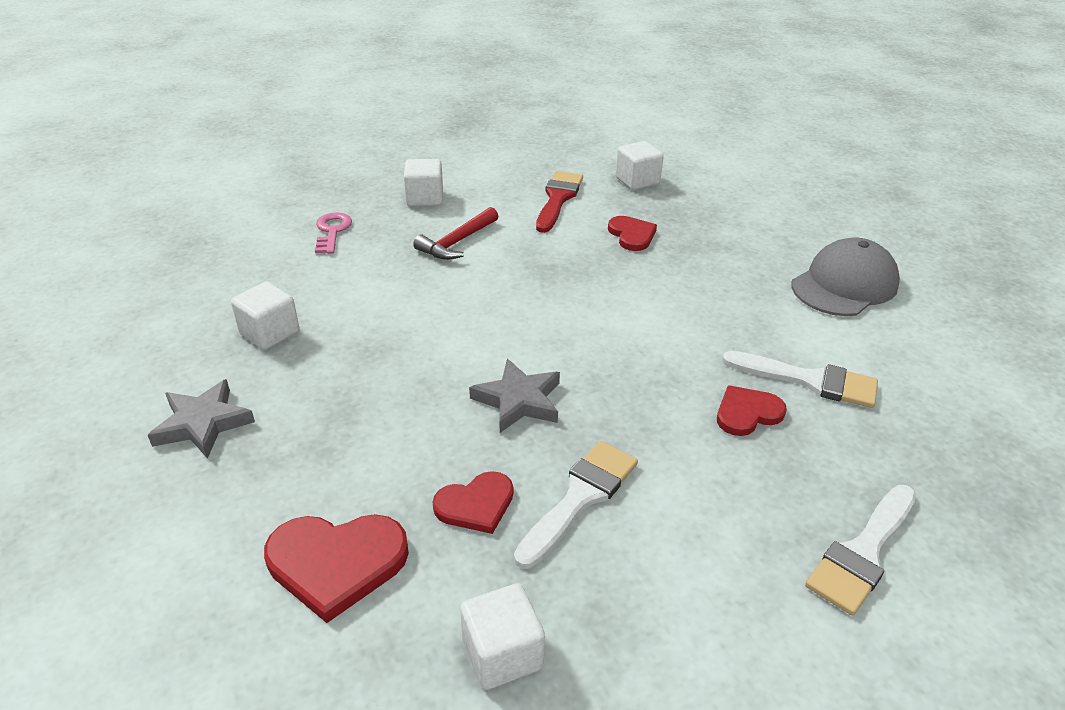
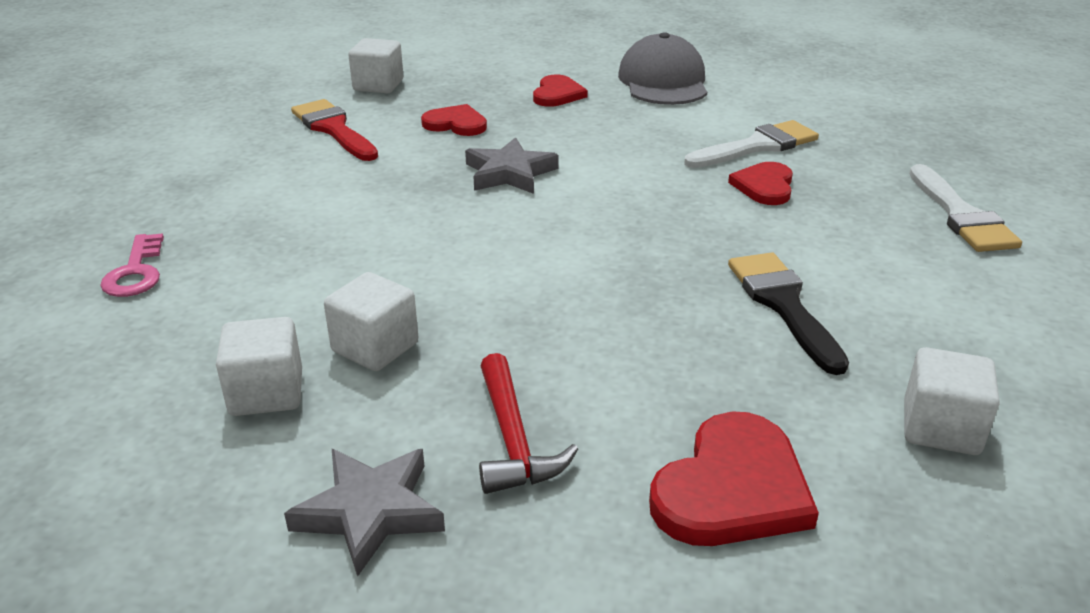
camera: 50 degrees left, 5 degrees down
pink key [315,212,352,254] -> pink key turned 135 degrees counterclockwise [100,233,164,297]
white cube [404,159,443,207] -> white cube moved to [324,272,418,371]
red hammer [413,207,499,260] -> red hammer moved to [479,353,578,494]
red heart [433,471,513,534] -> red heart moved to [533,75,588,107]
grey star [469,359,560,433] -> grey star moved to [465,137,559,194]
white brush [514,441,638,569] -> black brush [728,252,849,375]

